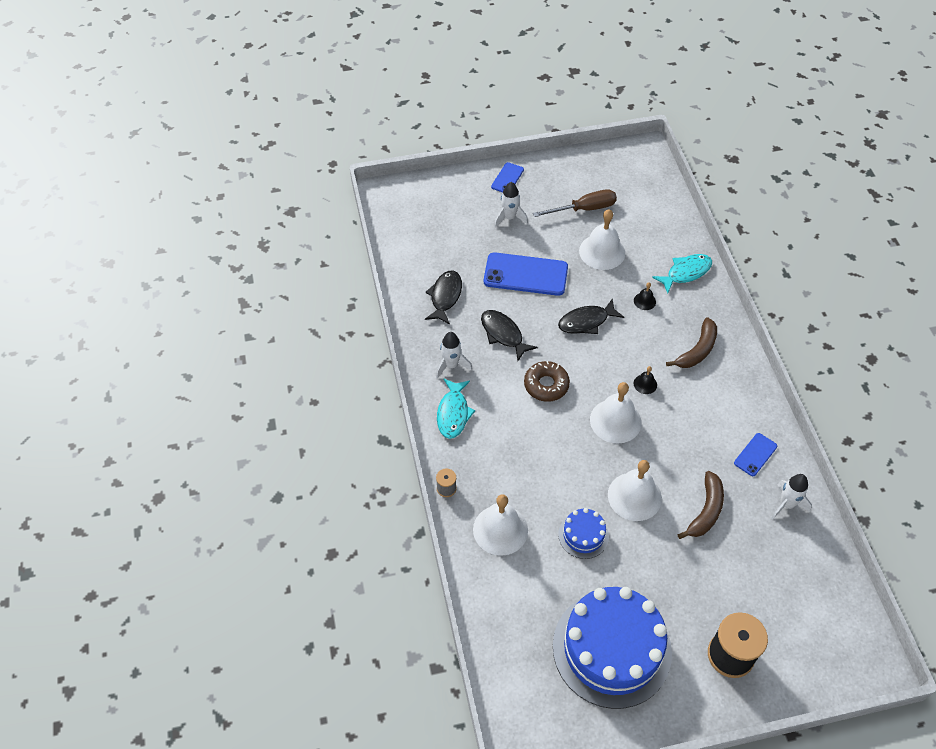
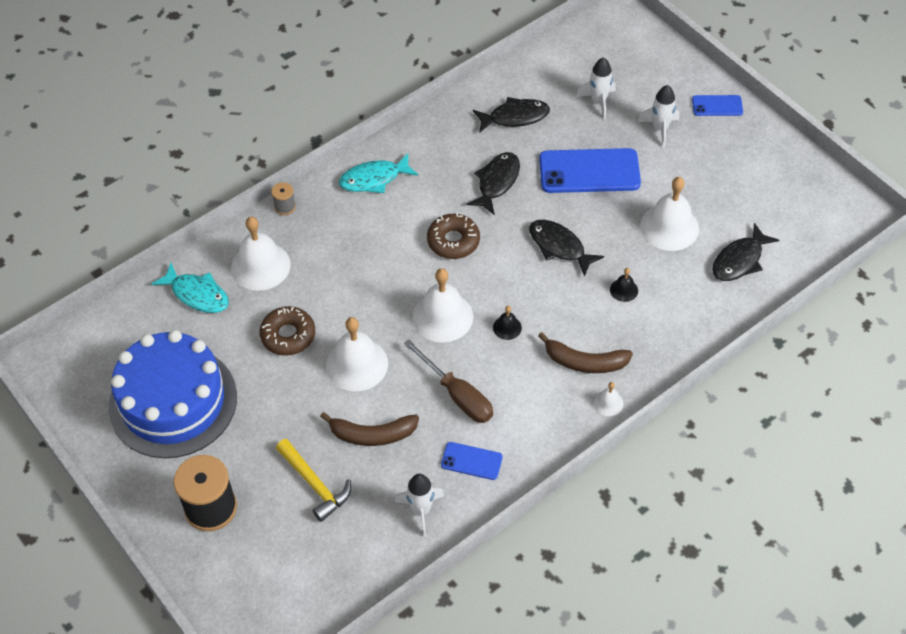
camera: 65 degrees right, 0 degrees up
white rocket [436,332,472,379] -> white rocket moved to [576,57,616,119]
blue phone [484,252,568,296] -> blue phone turned 75 degrees counterclockwise [539,148,641,193]
brown screwdriver [533,189,617,217] -> brown screwdriver moved to [404,339,493,423]
blue cake [558,508,609,559] -> brown donut [260,306,315,356]
turquoise fish [652,254,712,294] -> turquoise fish moved to [151,263,229,313]
none -> yellow hammer [276,439,351,522]
none -> white bell [594,382,623,416]
none -> black fish [712,223,779,281]

